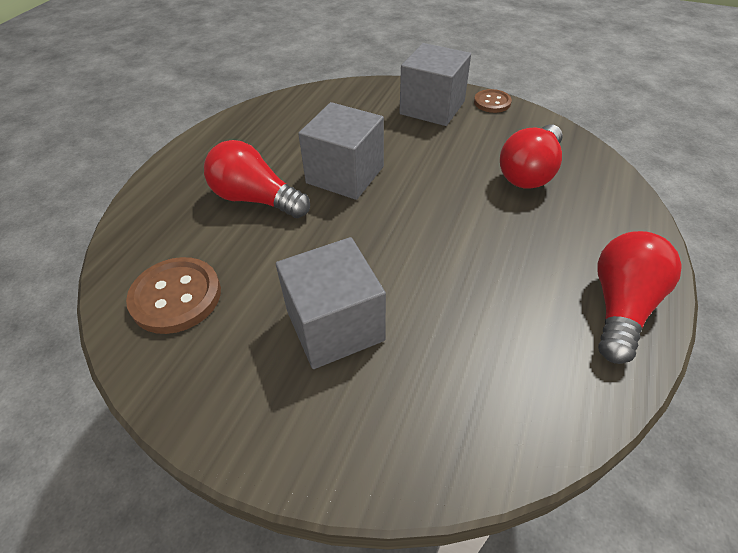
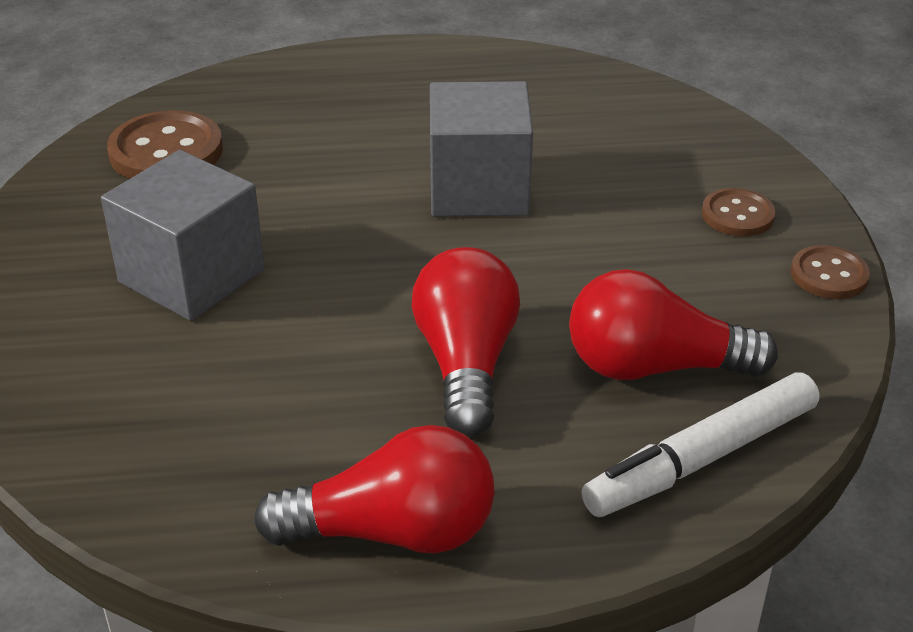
camera: 60 degrees right, 10 degrees down
red light bulb [204,140,310,218] -> red light bulb moved to [412,247,520,437]
grey cube [400,43,471,126] -> brown button [702,188,775,237]
none -> white marker [581,372,820,517]

